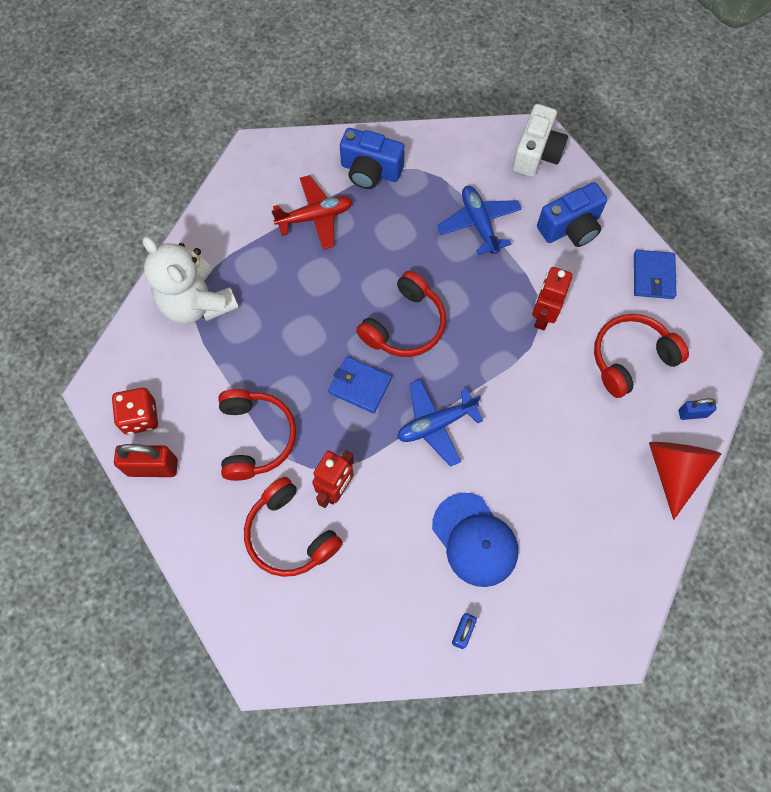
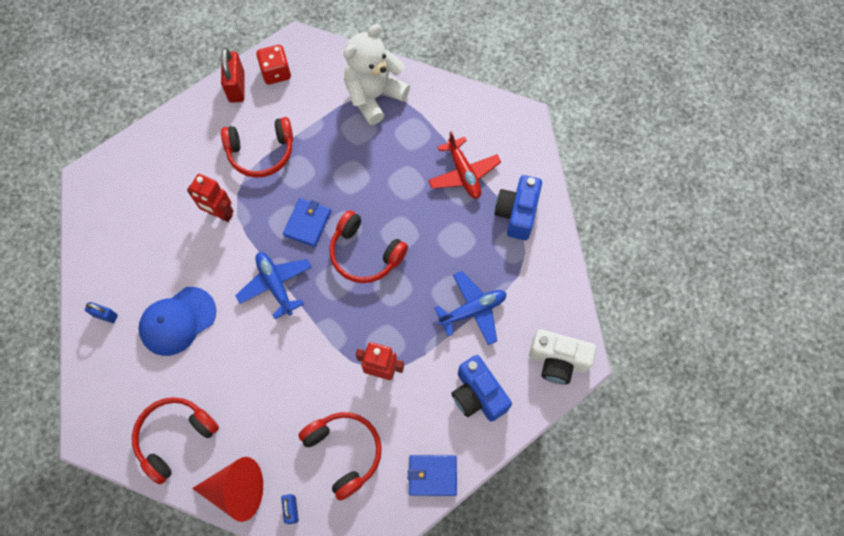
camera: 85 degrees right, 0 degrees up
red headphones [244,477,343,577] -> red headphones moved to [132,397,219,484]

